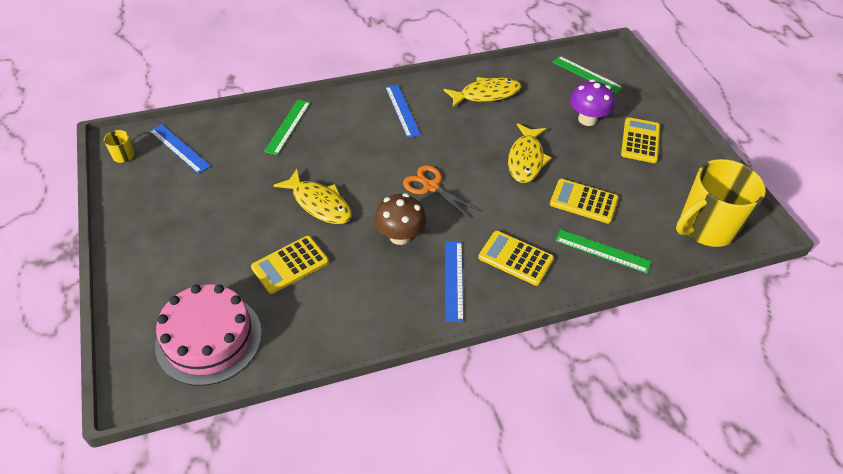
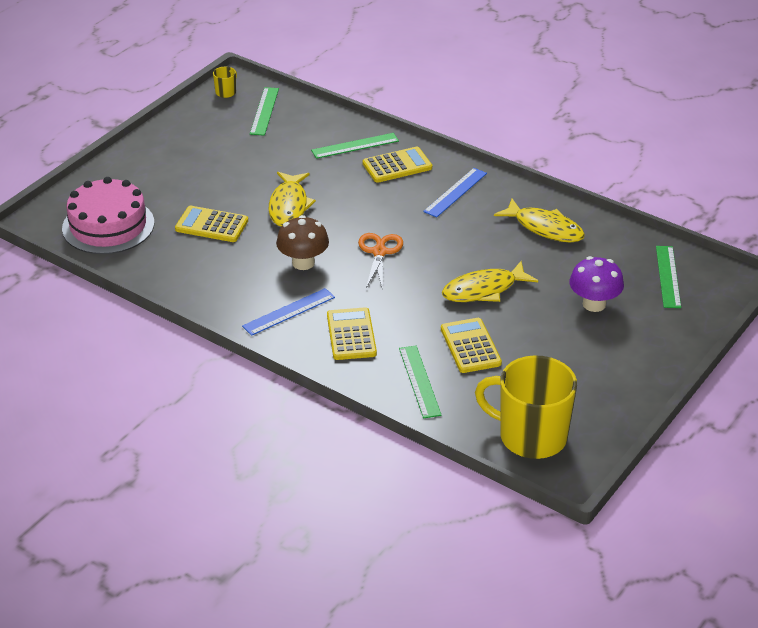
camera: 55 degrees right, 10 degrees down
blue ruler [149,124,211,174] -> green ruler [250,87,279,136]
yellow calculator [621,117,660,163] -> yellow calculator moved to [363,147,432,183]

